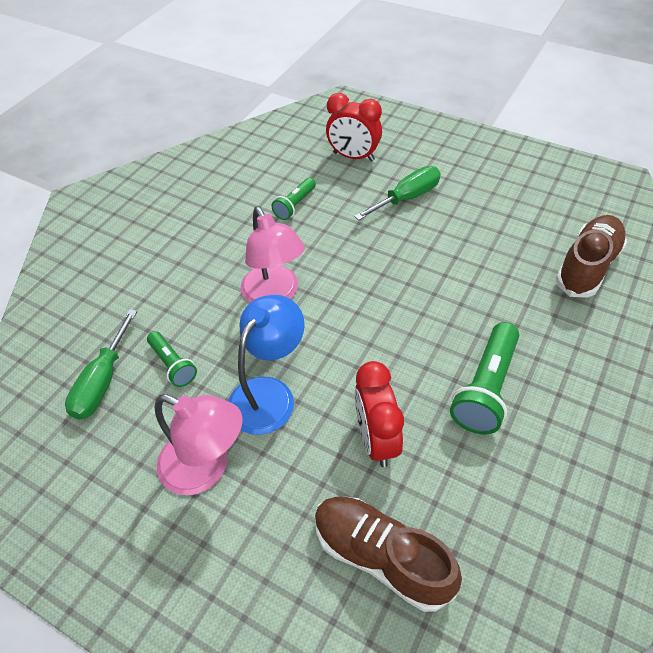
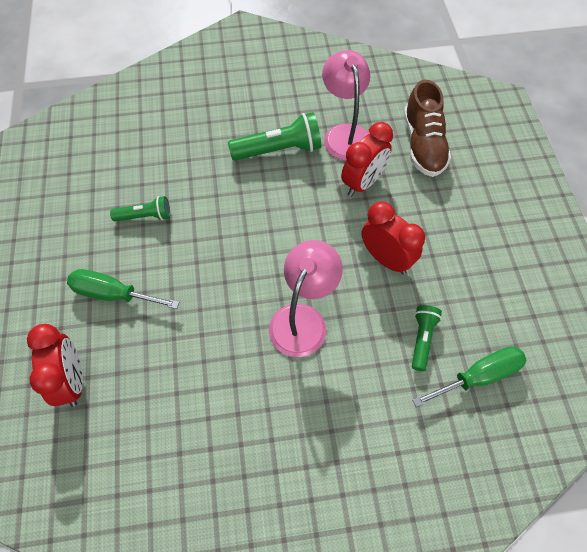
camera: 130 degrees left, 10 degrees up
pink lamp [155,394,243,495] -> pink lamp moved to [322,50,370,161]
blue lamp [228,295,305,435] -> red clock [361,202,425,274]
green flashlight [271,178,316,220] -> green flashlight moved to [110,196,170,221]
brown shoe [556,215,627,298] -> none

